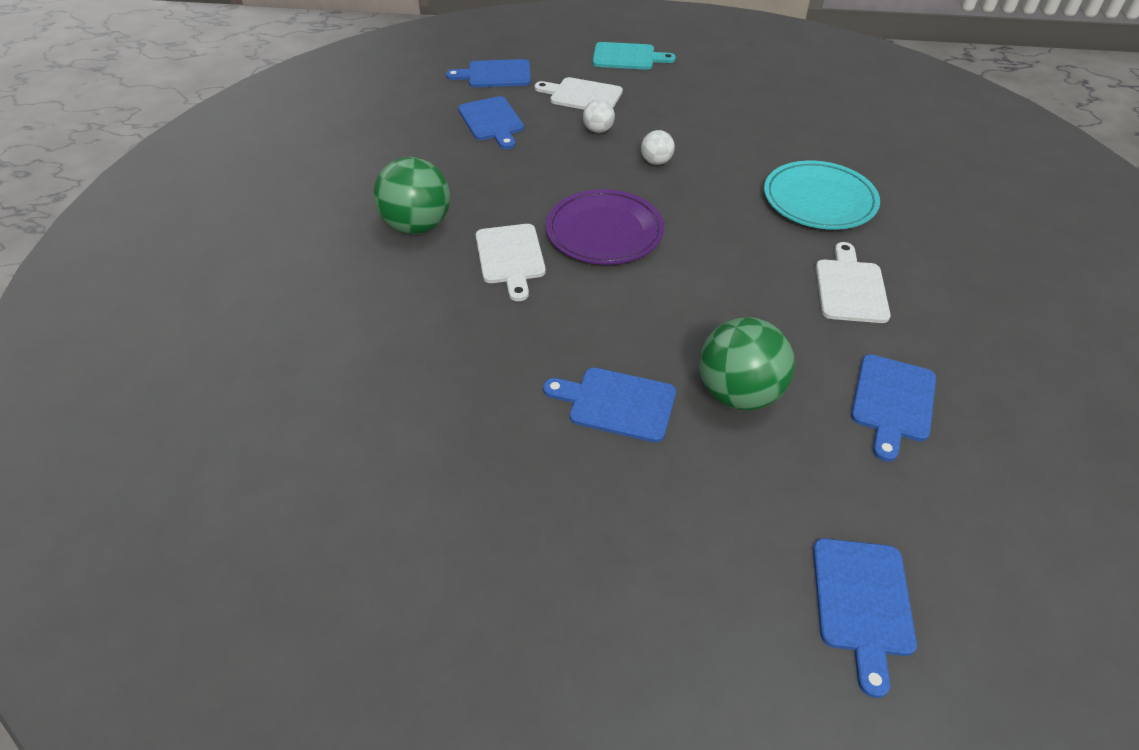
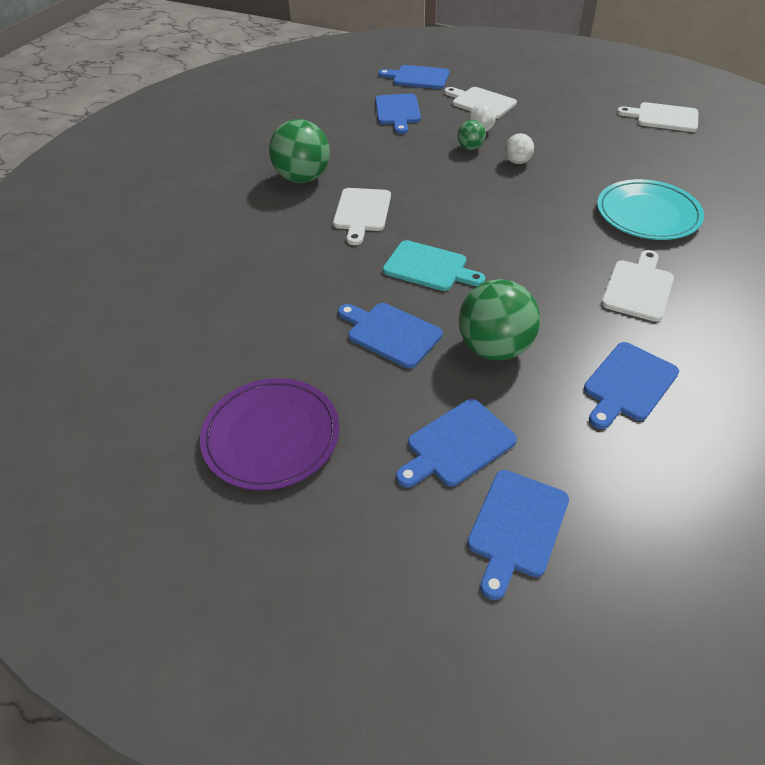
camera: 20 degrees right, 0 degrees up
purple plate [546,189,664,265] -> purple plate moved to [200,378,339,491]
turquoise cutting board [593,42,676,70] -> turquoise cutting board moved to [383,240,486,291]
none -> blue cutting board [396,399,517,488]
none -> green ball [458,120,486,150]
none -> white cutting board [617,102,698,132]

